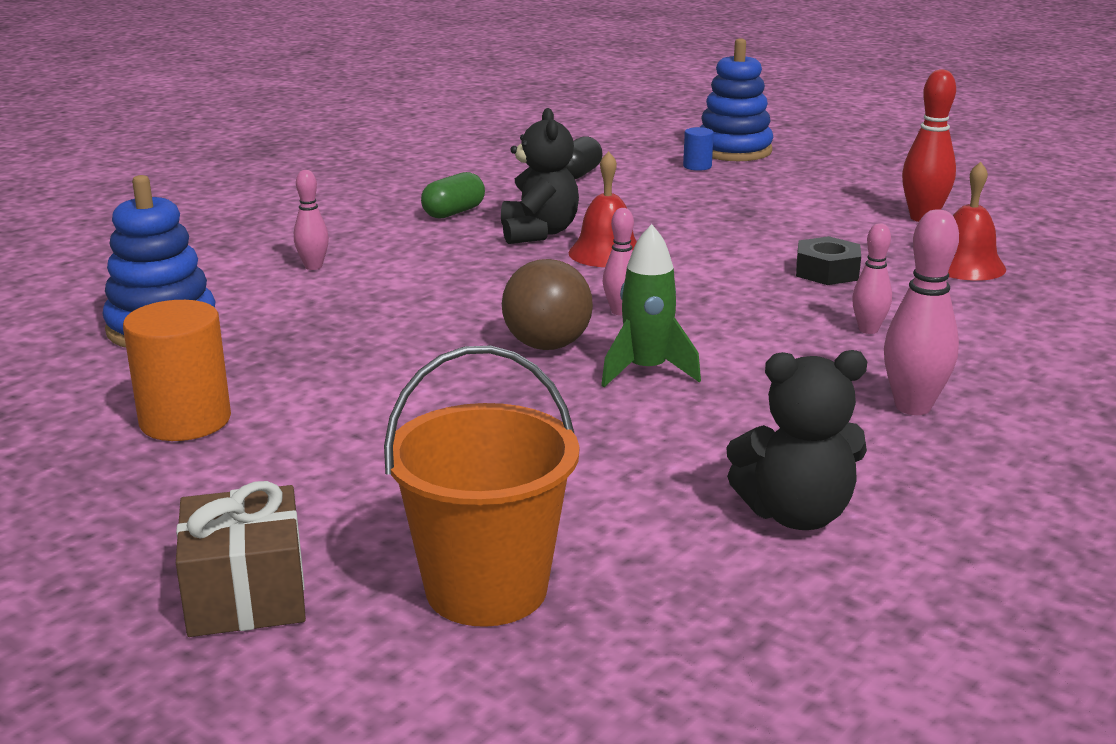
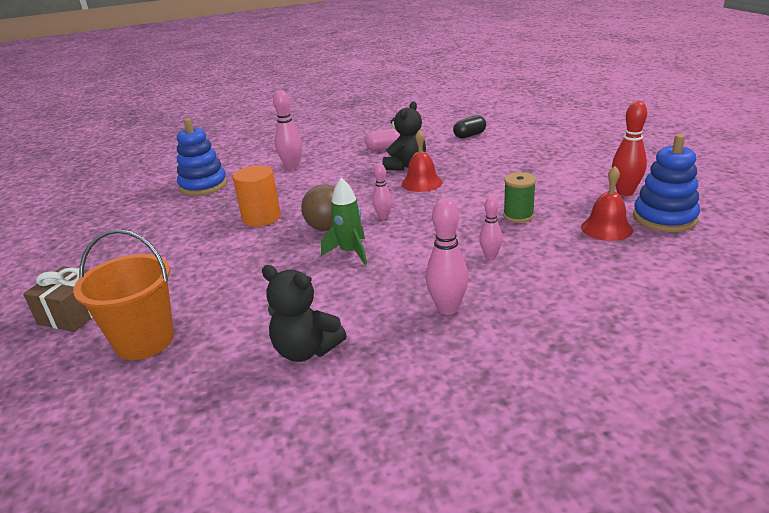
camera: 35 degrees right, 5 degrees up
orange cylinder [123,300,231,441] -> orange cylinder moved to [233,165,281,227]
pink bowling pin [294,170,329,270] -> pink bowling pin [273,90,302,170], size x1.63
green capsule [421,172,485,219] -> pink capsule [365,129,401,151]
blue cylinder [683,127,714,171] -> none
blue stacking toy [700,38,773,161] -> blue stacking toy moved to [633,134,700,232]
black nut [796,236,861,285] -> green spool [503,172,536,223]

